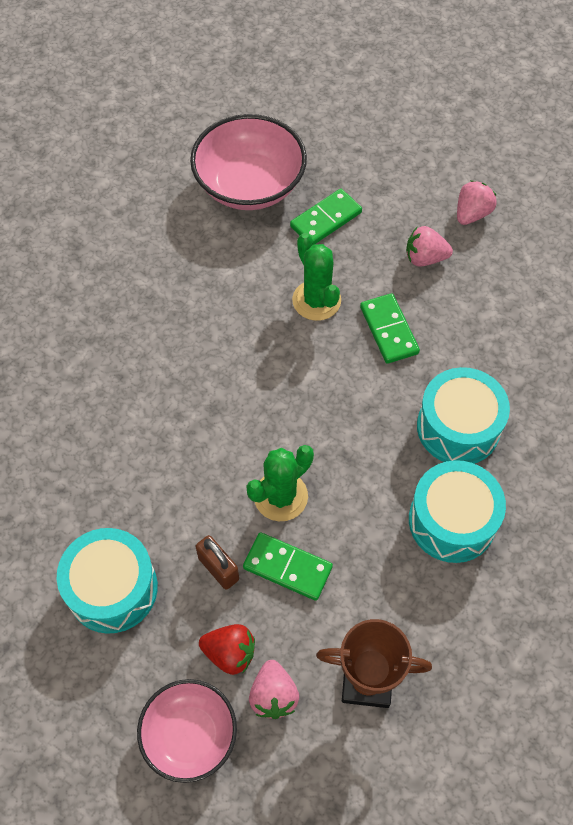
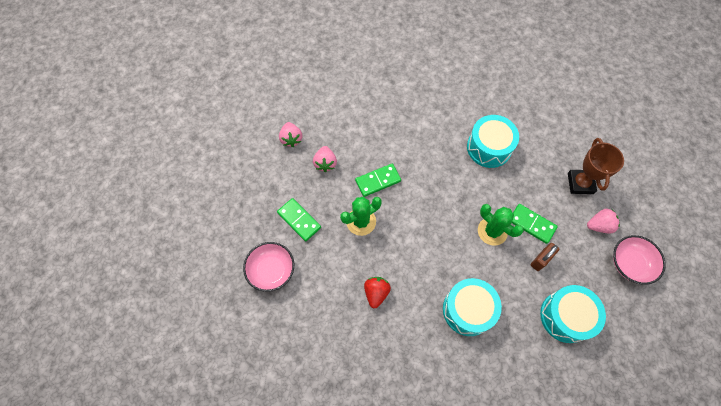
camera: 95 degrees left, 5 degrees up
pink bowl [190,114,307,210] -> pink bowl [243,242,294,292], size x0.65
red strawberry [199,624,255,675] -> red strawberry moved to [364,277,391,308]
green domino [243,532,333,601] -> green domino turned 75 degrees counterclockwise [512,204,558,244]
turquoise drum [417,367,510,464] -> turquoise drum moved to [443,278,502,336]
pink strawberry [457,180,497,225] -> pink strawberry turned 135 degrees counterclockwise [279,122,302,147]

